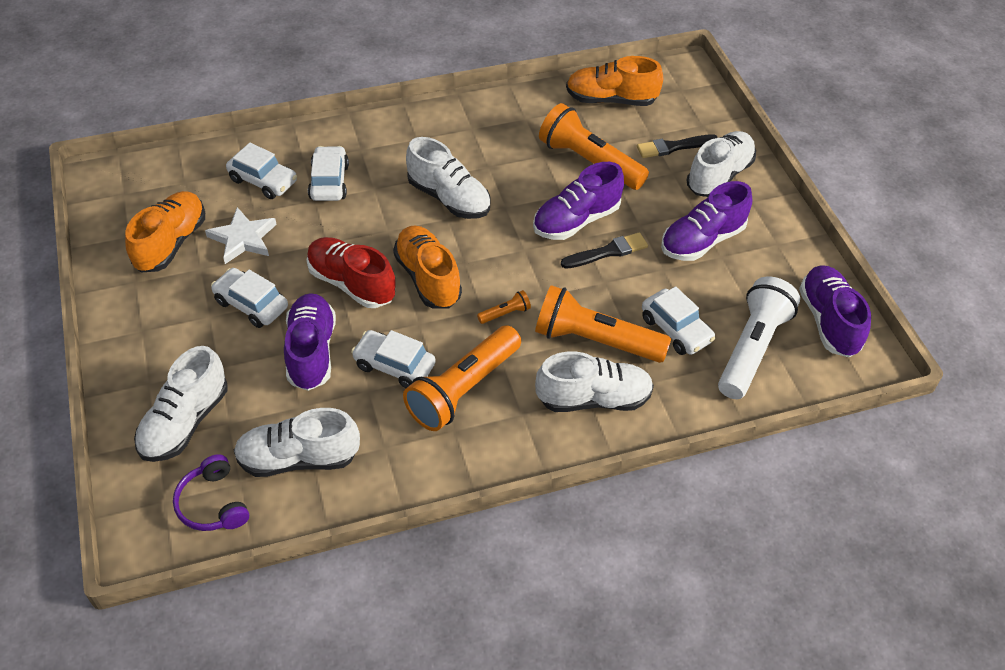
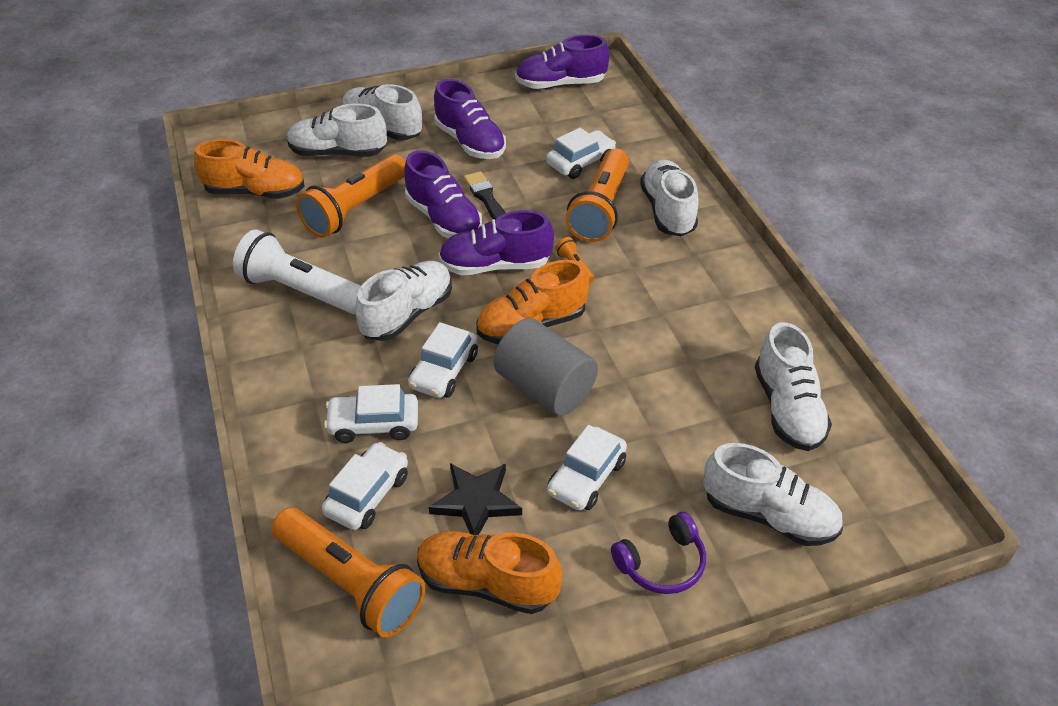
camera: 90 degrees left, 5 degrees down
purple headphones [173,454,249,531] -> purple headphones moved to [611,512,706,594]
white star [205,207,277,264] -> black star [429,463,522,535]
purple shoe [284,293,336,391] -> purple shoe moved to [439,210,554,275]
red shoe [307,237,396,308] -> grey cylinder [494,318,598,416]
white car [351,330,436,388] -> white car moved to [408,322,478,398]
orange flashlight [403,325,521,431] -> orange flashlight moved to [272,508,425,637]
orange shoe [566,56,663,106] -> orange shoe turned 90 degrees counterclockwise [194,139,305,199]
black brush [637,134,718,158] -> white shoe [287,103,387,157]
white flashlight [718,277,800,399] -> white flashlight moved to [233,229,361,314]

